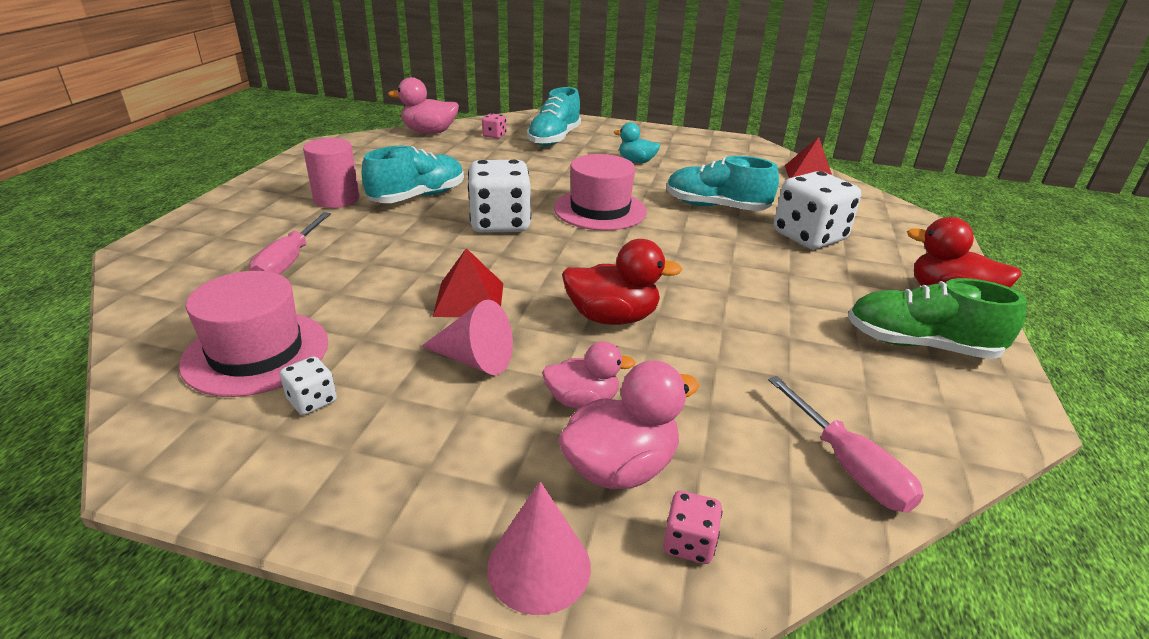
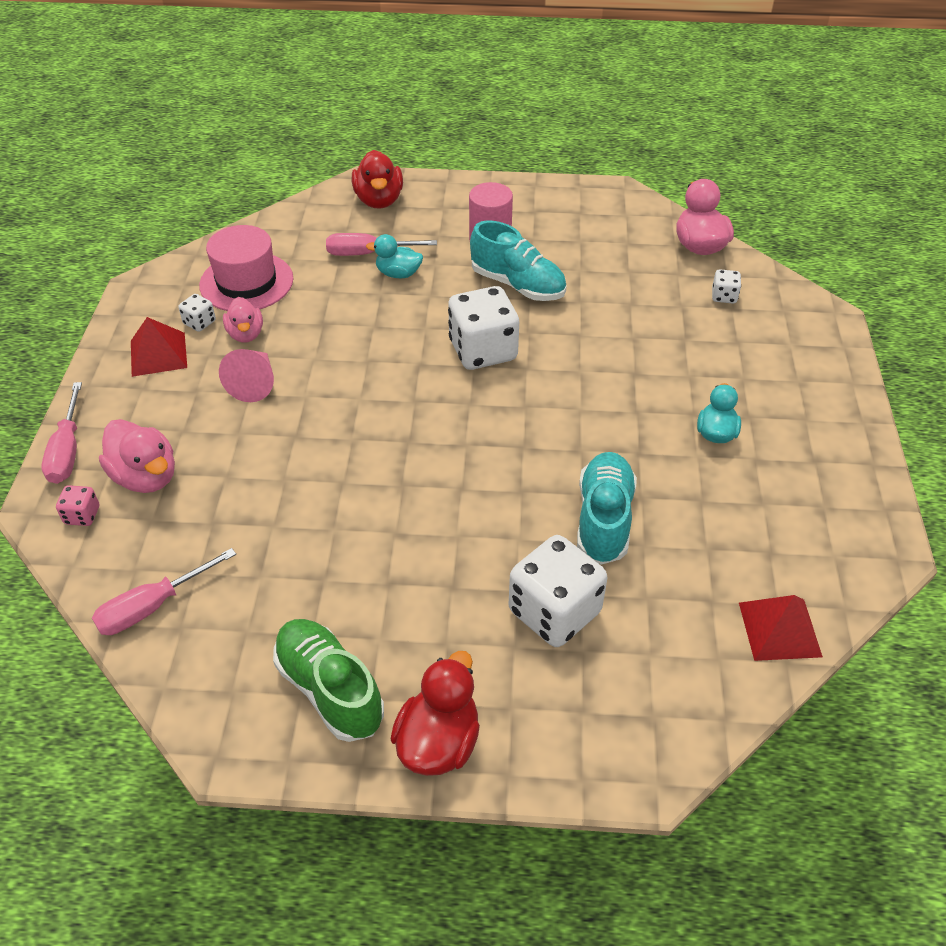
camera: 80 degrees right, 15 degrees up
red pyramid [433,248,503,317] -> red pyramid moved to [131,317,187,377]
pink dice [482,113,507,139] -> white dice [712,269,741,303]
pink cone [487,481,591,615] -> pink screwdriver [41,382,82,484]
turquoise shoe [527,87,581,146] -> none
pink duck [542,341,636,409] -> pink duck moved to [223,297,263,343]
pink hat [554,154,647,230] -> none
red duck [562,239,682,325] -> red duck moved to [352,150,403,209]
green shoe [848,278,1026,359] -> green shoe turned 45 degrees counterclockwise [273,619,384,742]
none -> turquoise duck [366,234,423,278]

